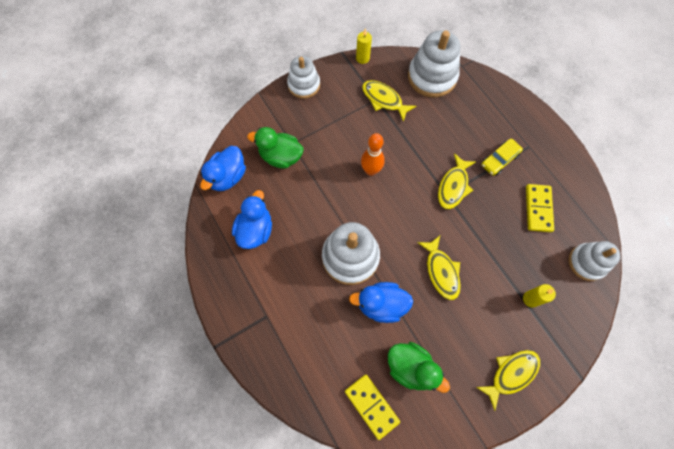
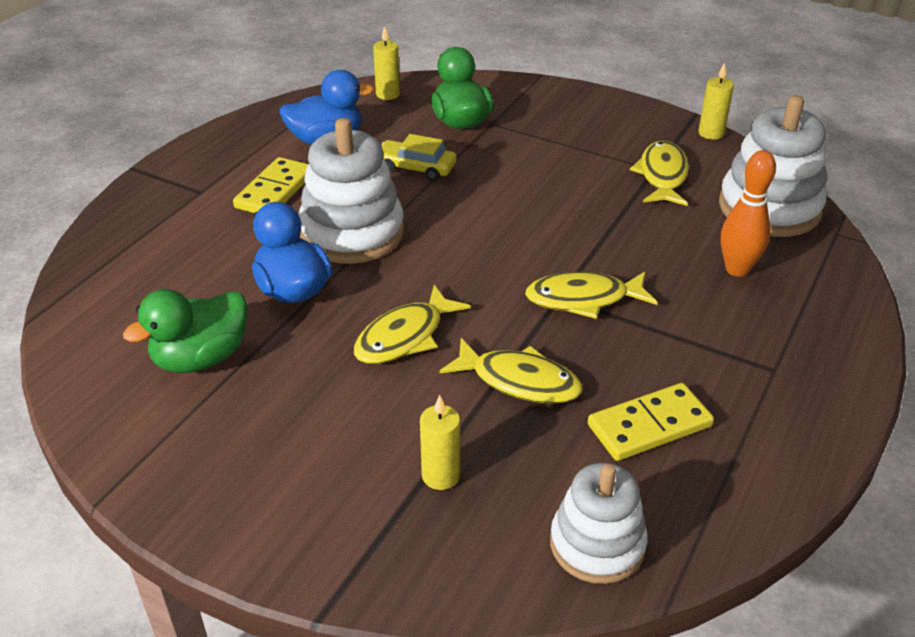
camera: 60 degrees right, 30 degrees down
blue duck [200,146,246,191] -> yellow candle [373,26,400,100]
white stacking toy [287,56,320,99] -> none
yellow domino [345,375,400,440] -> yellow domino moved to [233,157,309,213]
orange bowling pin [361,133,385,176] -> orange bowling pin moved to [721,150,776,277]
green duck [388,342,450,393] -> green duck turned 45 degrees clockwise [123,289,247,373]
yellow fish [476,350,540,411] -> yellow fish moved to [439,338,583,404]
yellow car [481,139,523,176] -> yellow car moved to [381,134,457,181]

